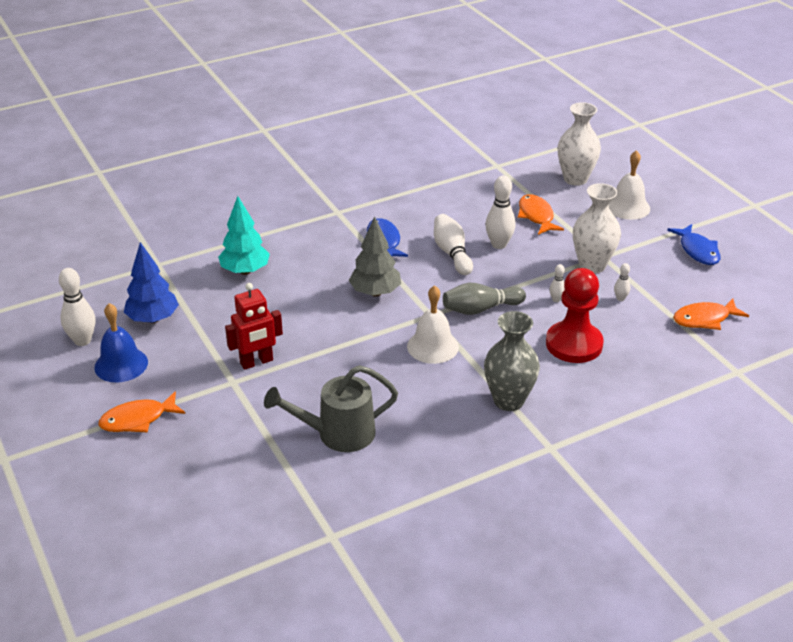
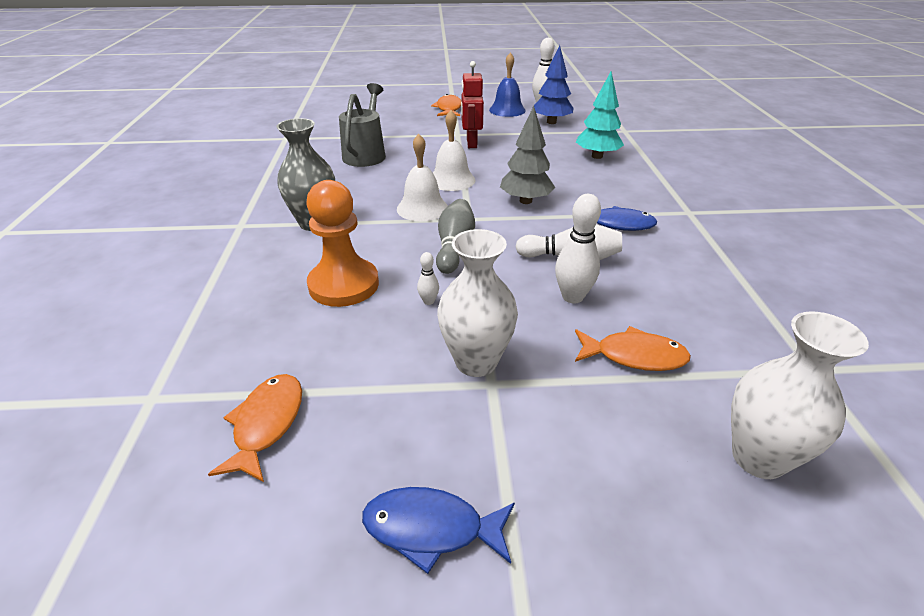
camera: 115 degrees right, 0 degrees up
red pawn [546,268,604,363] -> orange pawn [306,180,379,307]
white bell [609,150,650,220] -> white bell moved to [433,110,475,191]
white bowling pin [614,263,630,301] -> none

